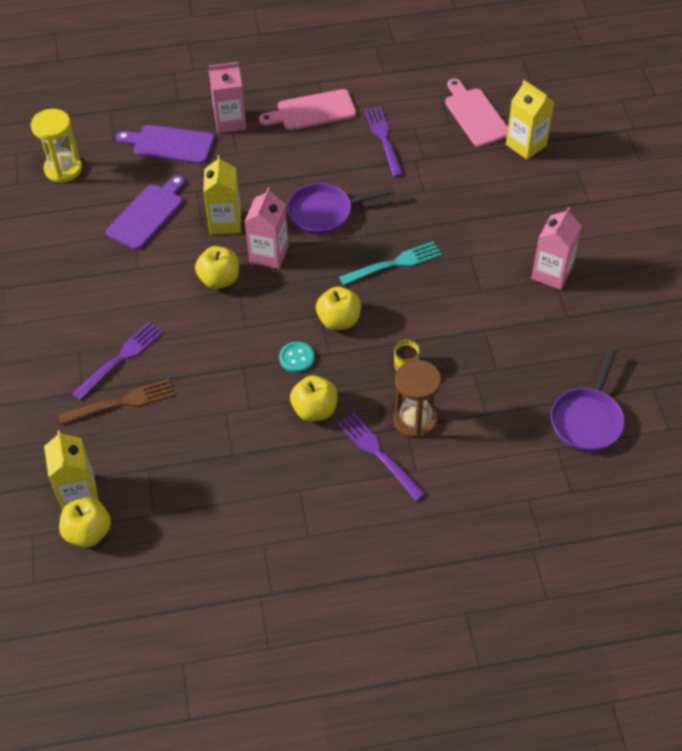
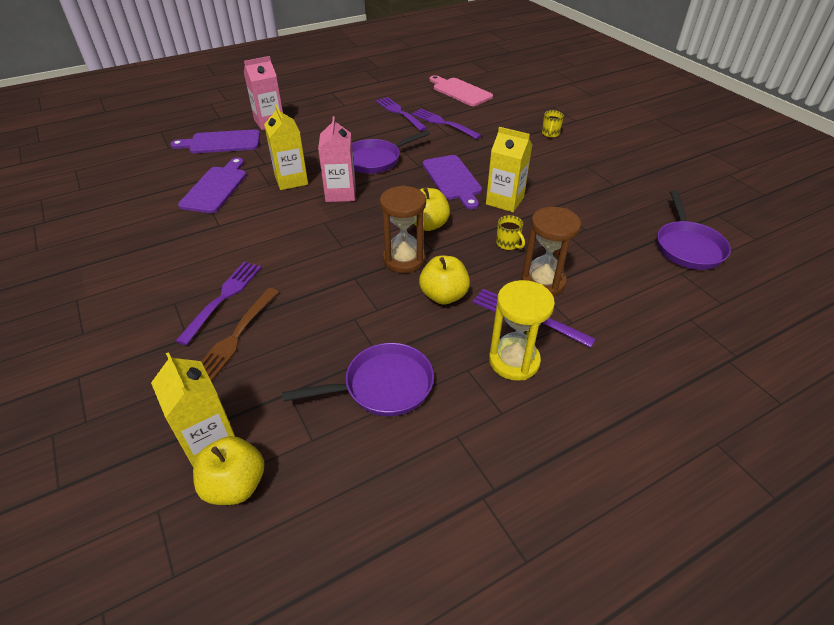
camera: 20 degrees left, 10 degrees down
yellow hourglass [31,109,82,183] -> yellow hourglass moved to [489,280,555,381]
brown fork [58,379,174,425] -> brown fork turned 150 degrees clockwise [201,288,279,382]
yellow apple [195,246,239,289] -> none
pink cutting board [259,89,356,130] -> none
turquoise button [279,342,314,373] -> brown hourglass [380,185,426,273]
turquoise fork [339,241,442,285] -> purple cutting board [423,155,482,209]
yellow carton [506,80,554,160] -> yellow carton moved to [486,127,532,212]
pink carton [531,207,582,290] -> none
none -> purple pan [282,343,434,416]
none -> purple fork [412,109,482,139]
none -> yellow mug [542,110,564,138]

